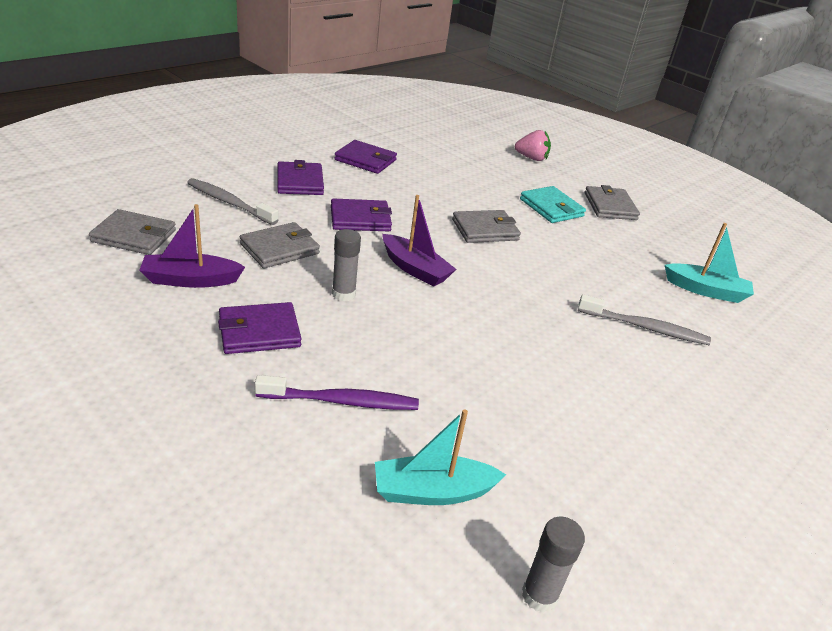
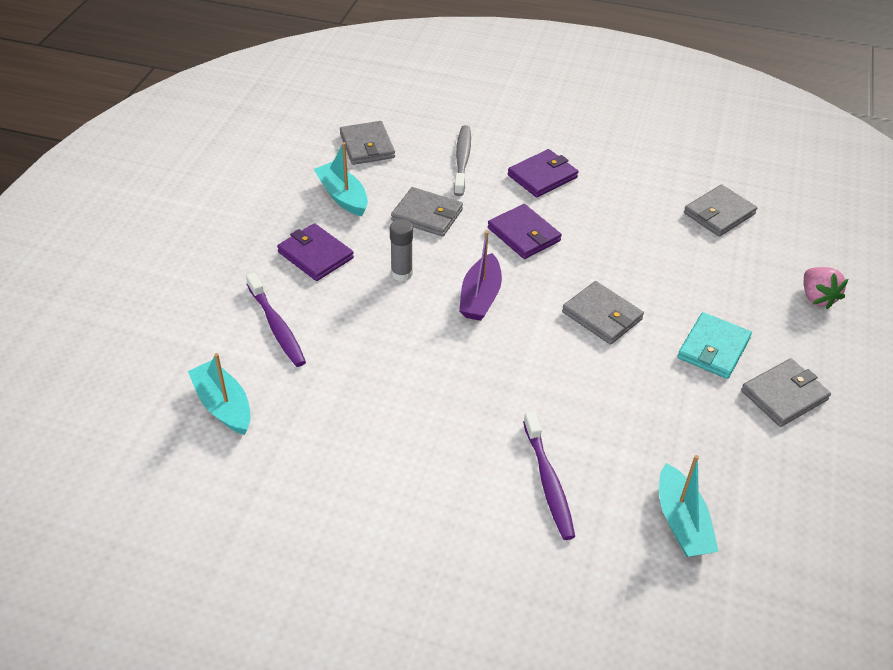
camera: 65 degrees right, 10 degrees up
purple boat [139,204,245,288] -> turquoise boat [314,142,368,216]
purple wallet [334,140,397,174] -> none
grey glue stick [522,517,585,613] -> none
grey toothbrush [578,294,711,345] -> purple toothbrush [523,411,575,540]
none -> grey wallet [684,184,757,237]

